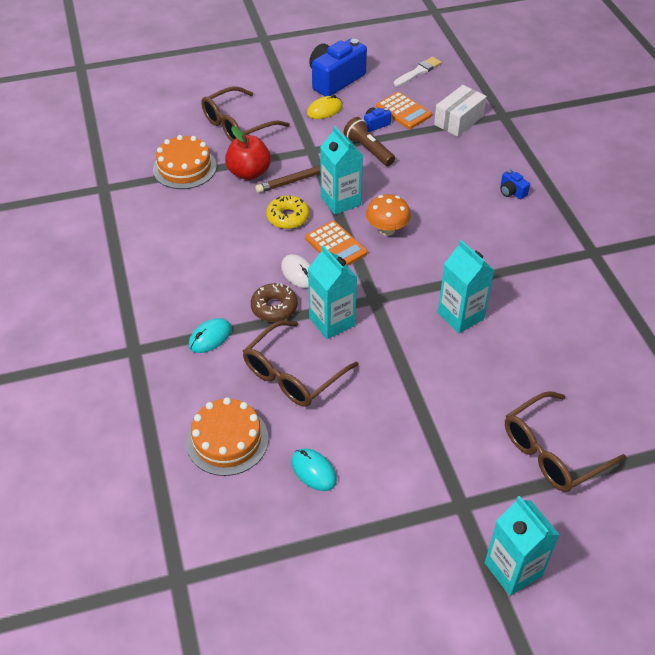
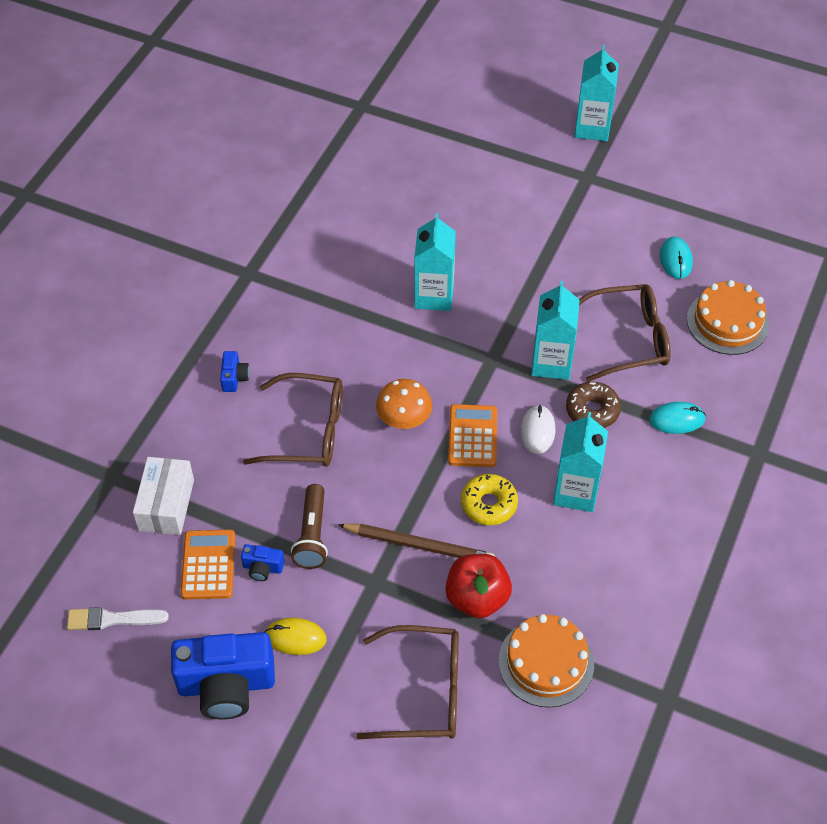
camera: 140 degrees left, 5 degrees up
turquoise carton [320,126,363,215] -> turquoise carton moved to [553,412,608,512]
white box [434,85,487,137] -> white box turned 75 degrees counterclockwise [133,457,194,535]
brown glasses [505,391,626,492] -> brown glasses moved to [243,373,343,467]

